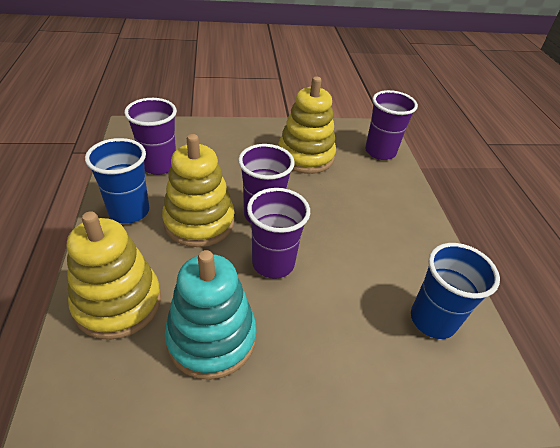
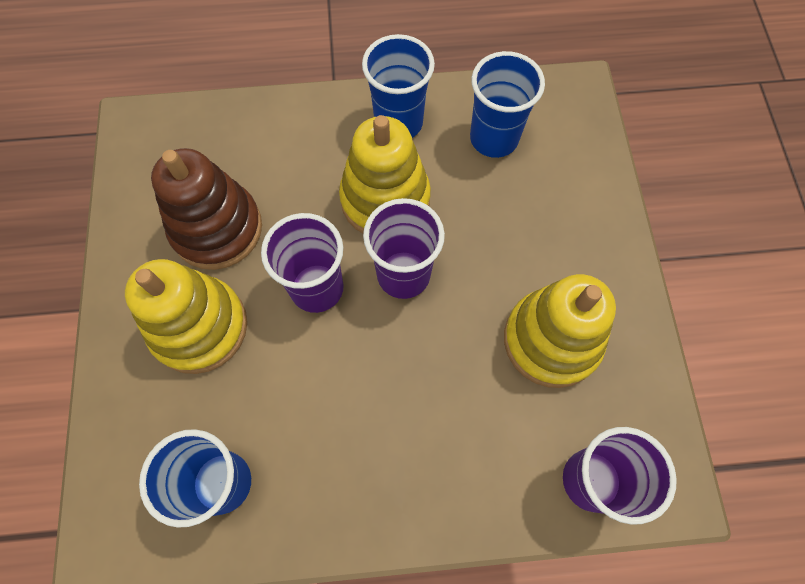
camera: 95 degrees right, 25 degrees up
yellow stacking toy [67,211,161,340] -> yellow stacking toy moved to [125,259,247,374]
purple cup [124,98,177,175] -> blue cup [470,51,545,158]
turquoise stacking toy [165,250,256,380] -> brown stacking toy [151,148,262,270]

